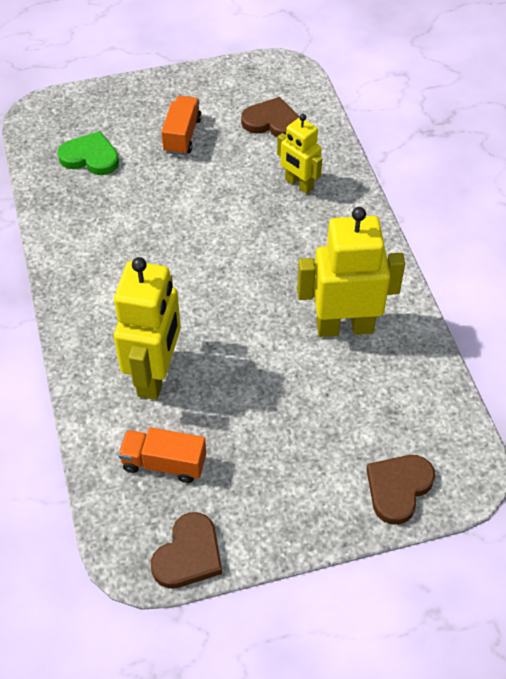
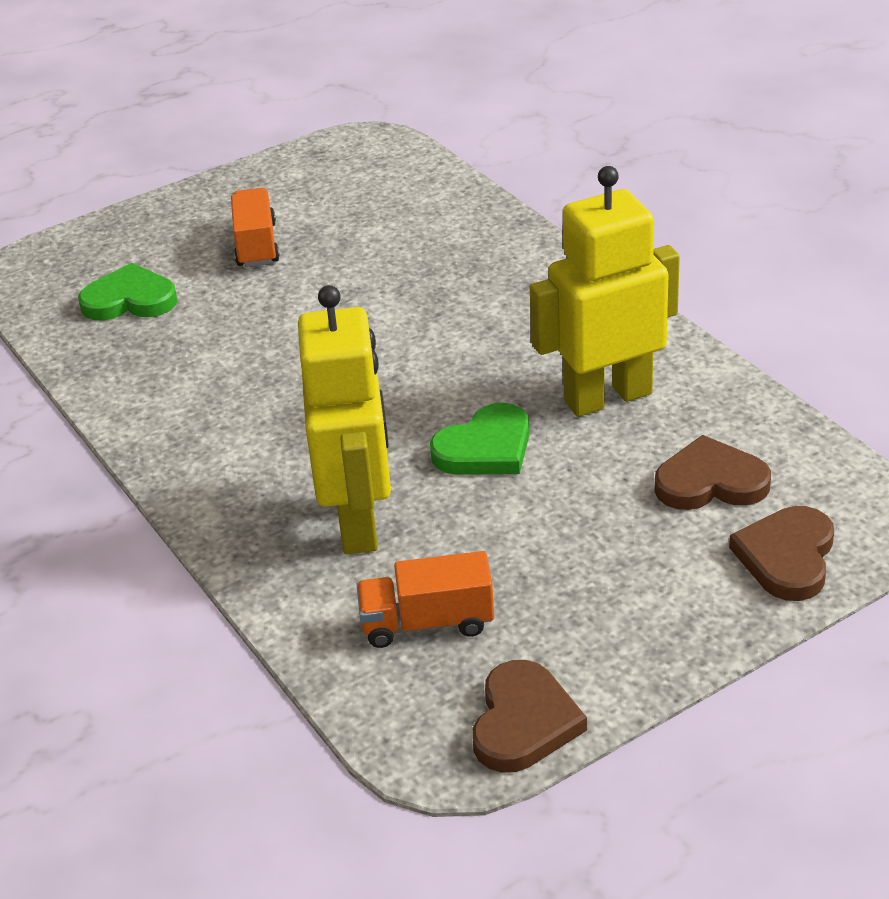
camera: 15 degrees left, 15 degrees down
brown heart [241,97,299,137] -> brown heart moved to [655,435,771,510]
yellow robot [277,114,322,194] -> none
none -> green heart [430,403,530,475]

